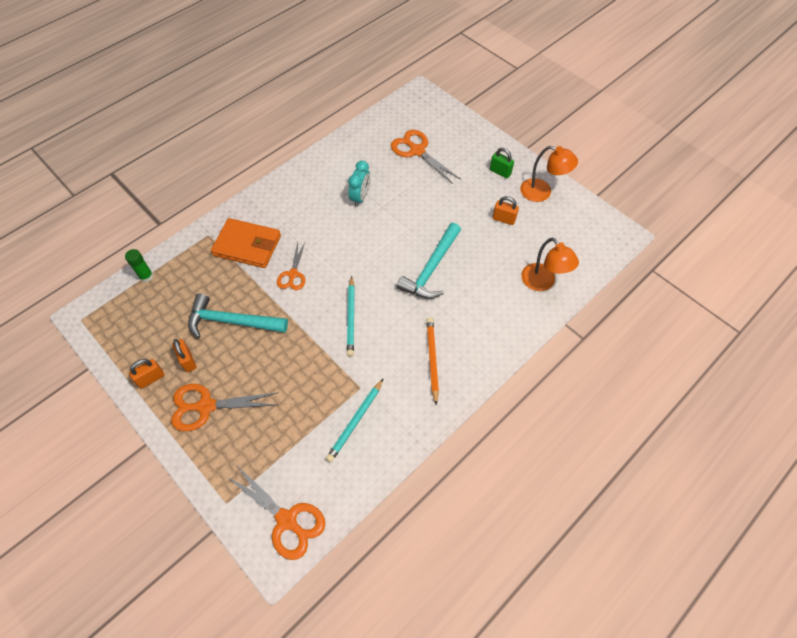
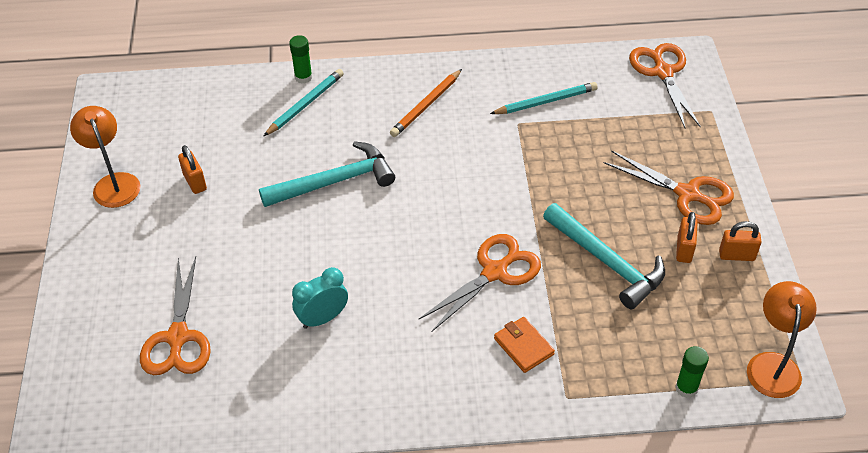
camera: 140 degrees left, 10 degrees down
orange wallet [211,218,281,268] -> orange wallet [494,317,555,373], size x0.55
orange scissors [277,242,305,290] -> orange scissors [418,234,541,332], size x1.56
turquoise pencil [347,276,355,357] -> turquoise pencil moved to [264,69,344,136]
green padlock [490,148,514,179] -> none
orange lamp [521,238,579,291] -> orange lamp moved to [747,281,817,398]
none -> green glue stick [289,35,312,83]

